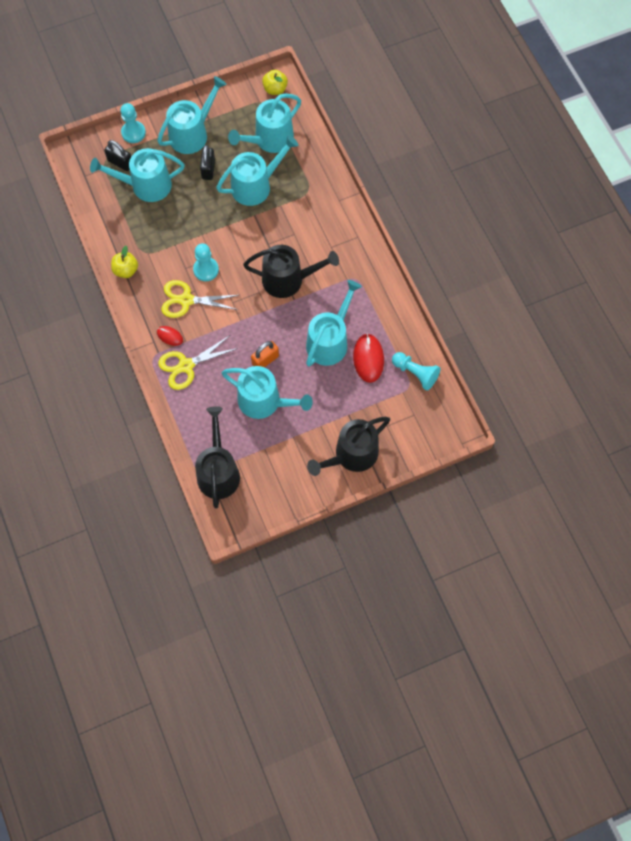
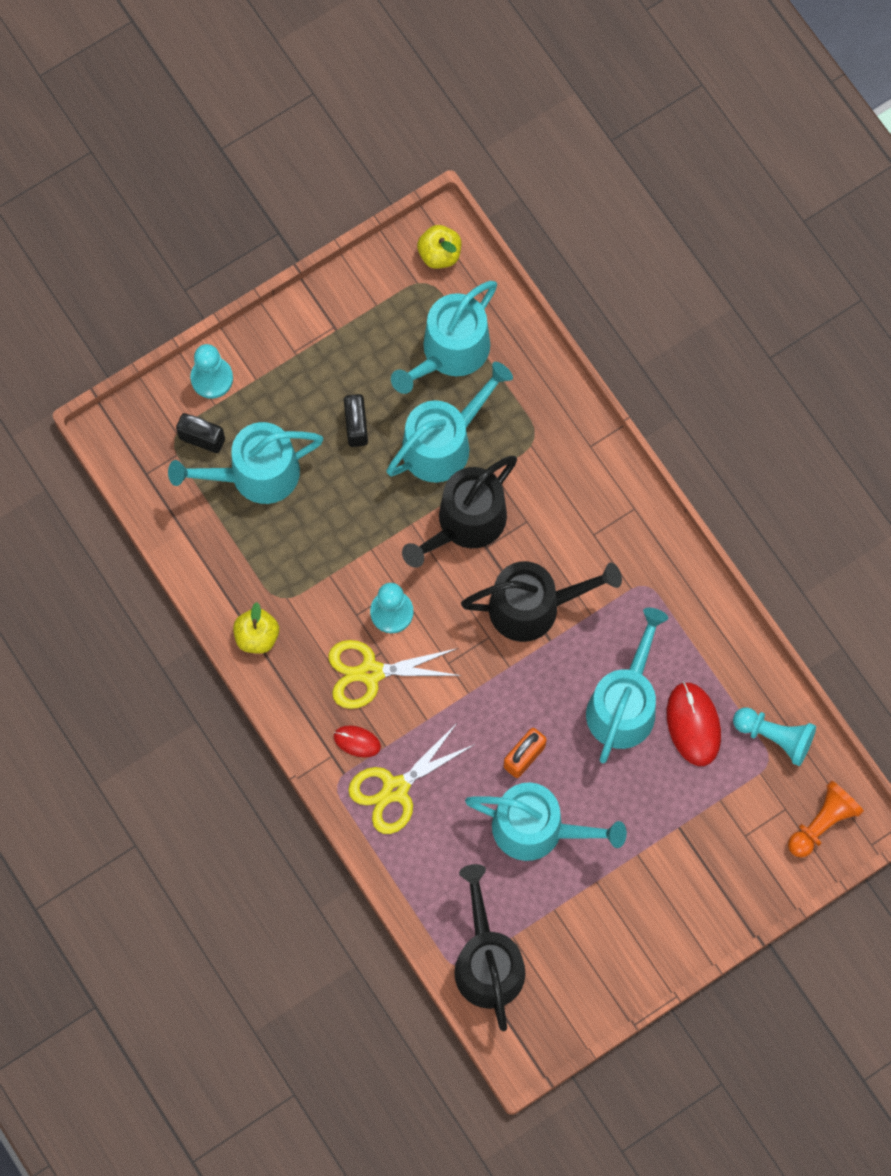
camera: 10 degrees left, 5 degrees up
turquoise watering can [157,76,227,154] -> none
black watering can [307,417,390,476] -> black watering can moved to [402,456,517,568]
none -> orange pawn [788,781,864,858]

